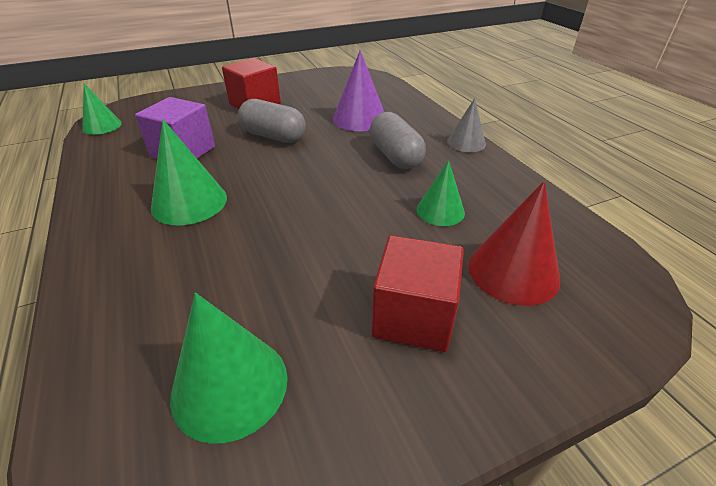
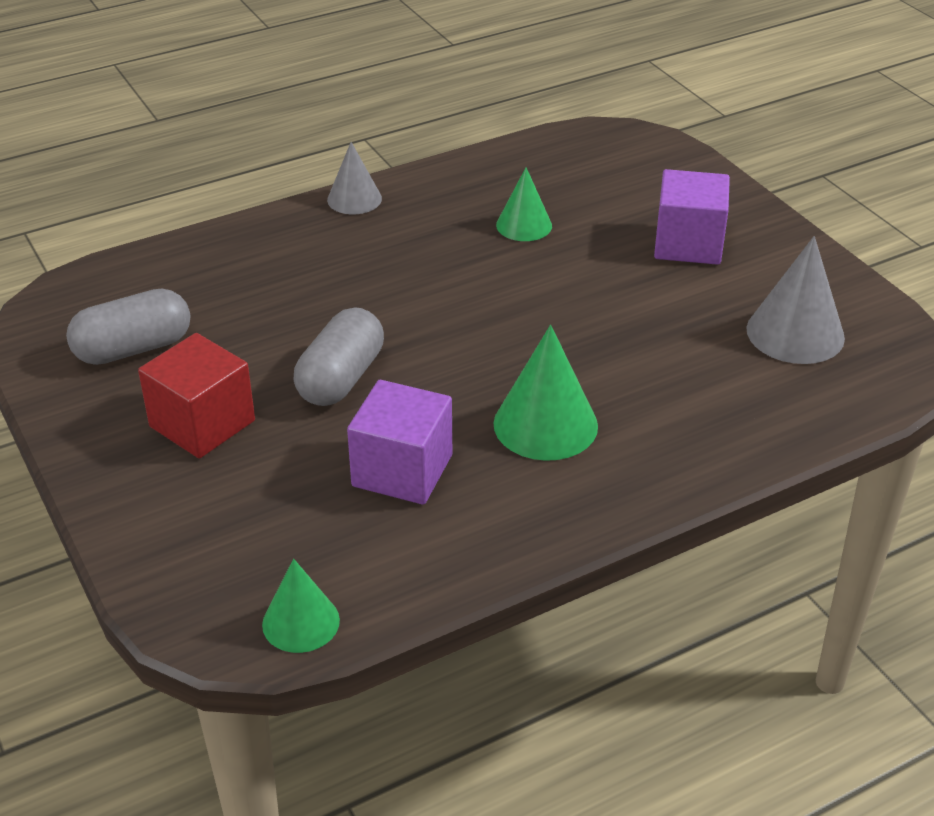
camera: 95 degrees left, 0 degrees up
green cone [170,293,288,444] -> grey cone [747,236,845,364]
purple cone [333,50,384,131] -> none
grey capsule [369,112,426,169] -> grey capsule moved to [66,288,191,365]
red cube [372,235,464,352] -> purple cube [654,169,730,265]
red cone [468,181,560,306] -> none

